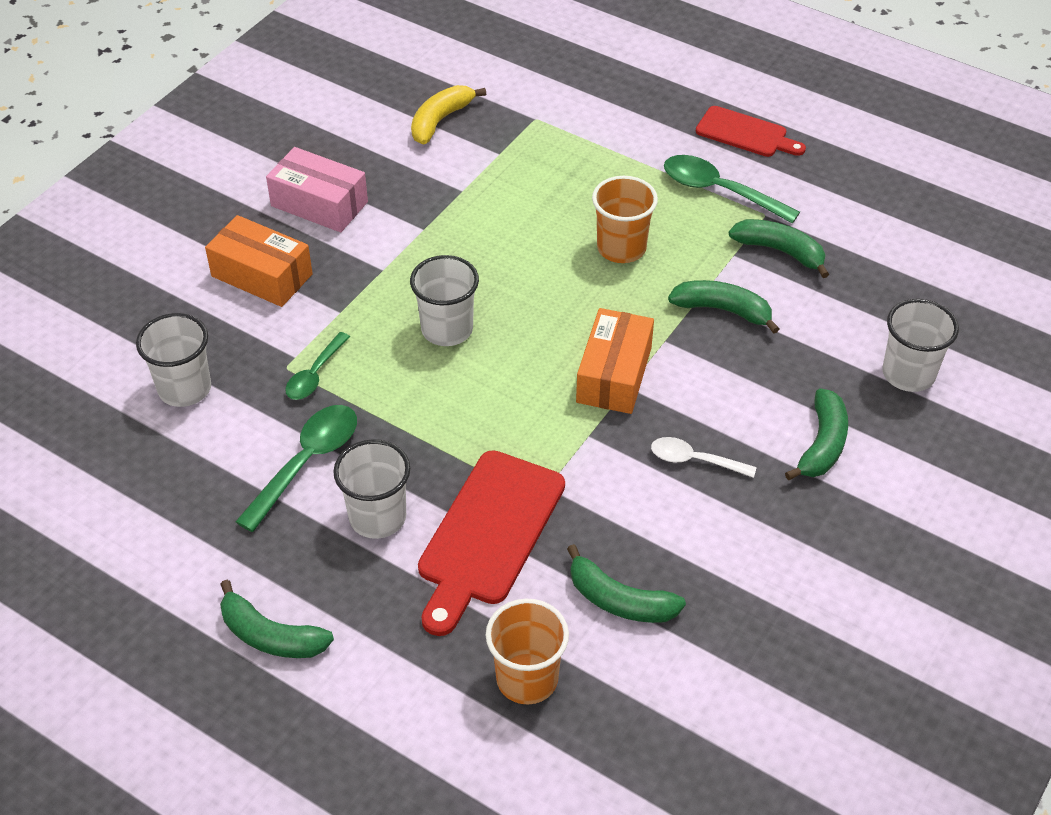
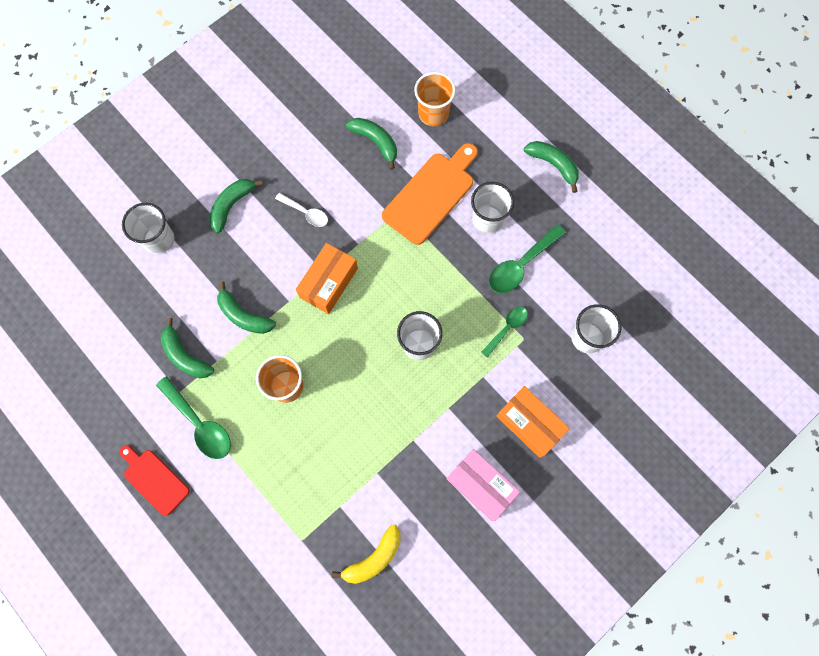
camera: 165 degrees left, 25 degrees up
red cutting board [418,450,565,636] -> orange cutting board [382,143,478,245]

